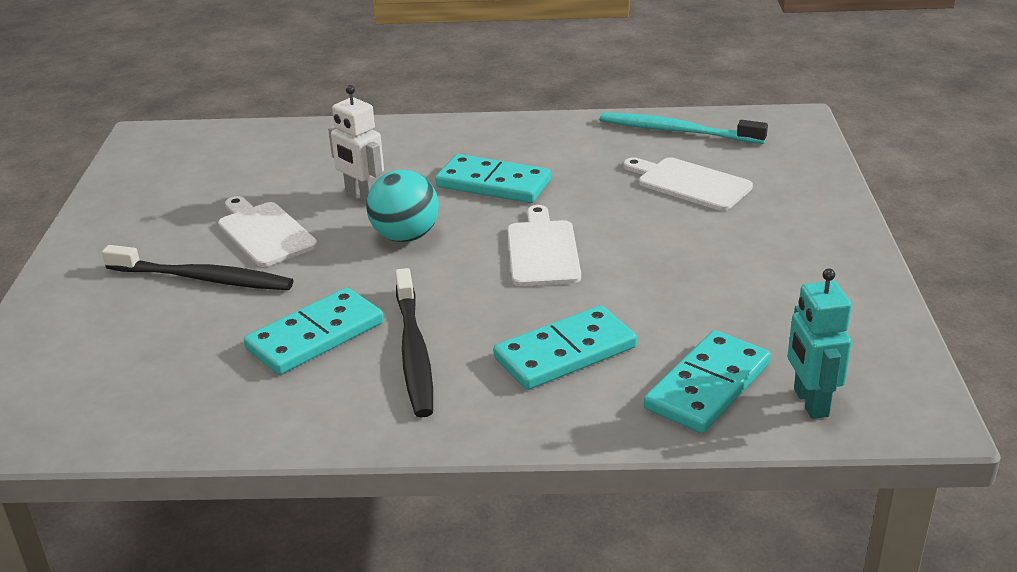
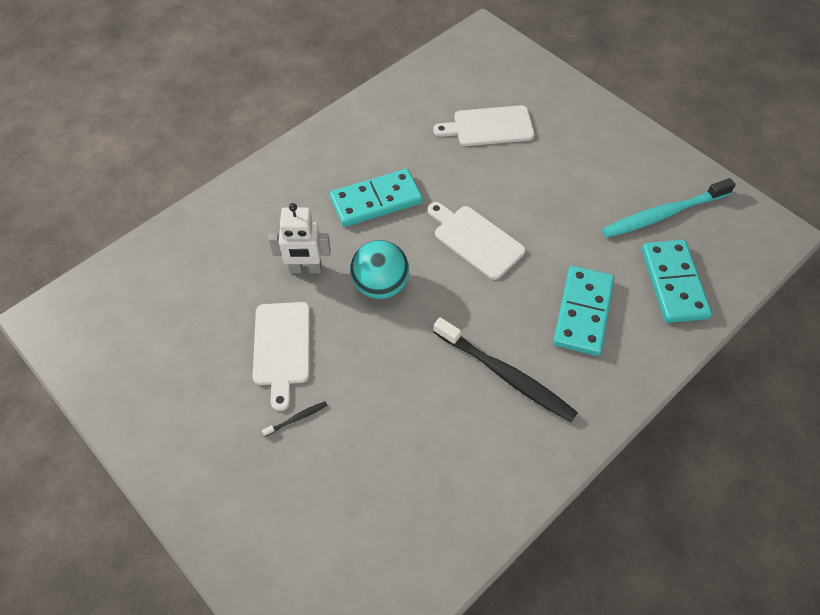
camera: 45 degrees left, 25 degrees up
black toothbrush [102,245,293,290] -> black toothbrush [262,401,328,436], size x0.40
white cutting board [218,196,318,267] -> white cutting board turned 105 degrees counterclockwise [253,302,310,411]
turquoise domino [244,288,384,375] -> none
turquoise toothbrush [599,113,768,144] -> turquoise toothbrush moved to [602,178,736,238]
turquoise robot [787,269,852,419] -> none

